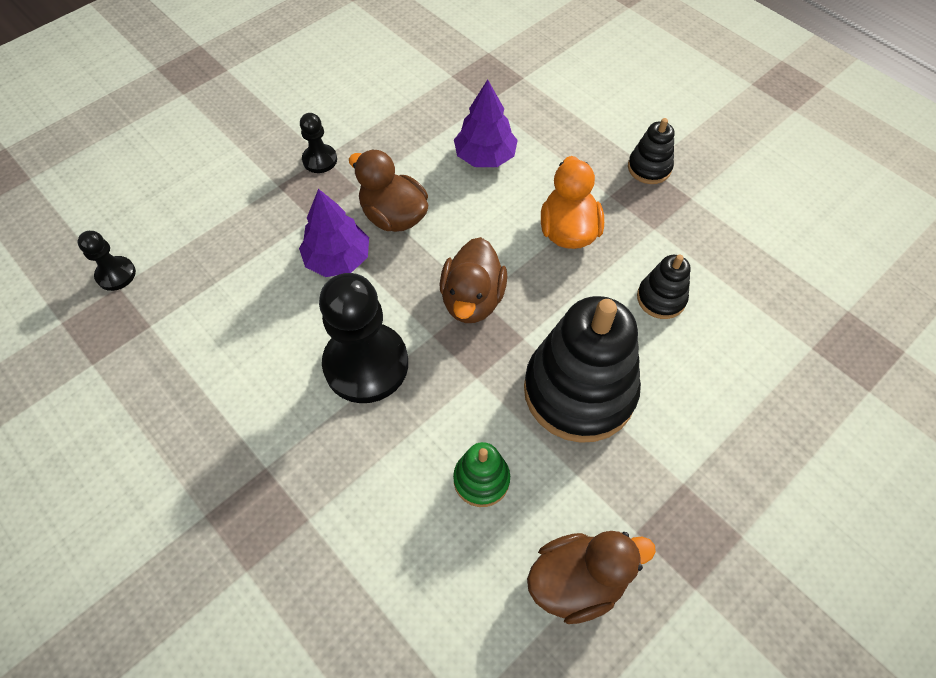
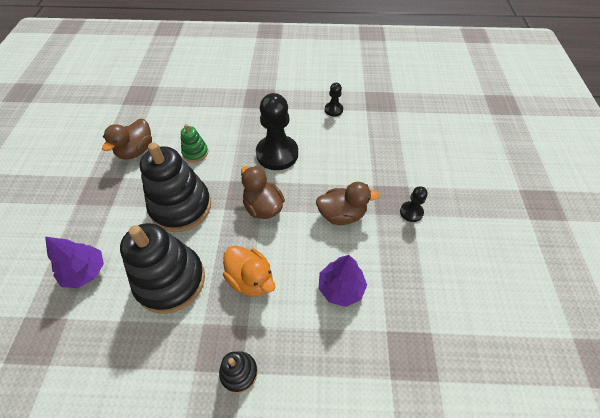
camera: 135 degrees right, 5 degrees down
black pawn [77,231,136,291] -> black pawn moved to [325,83,343,117]
purple tree [299,189,369,277] -> purple tree moved to [45,237,104,288]
black stacking toy [637,254,691,319] -> black stacking toy [120,223,205,314], size x2.12

